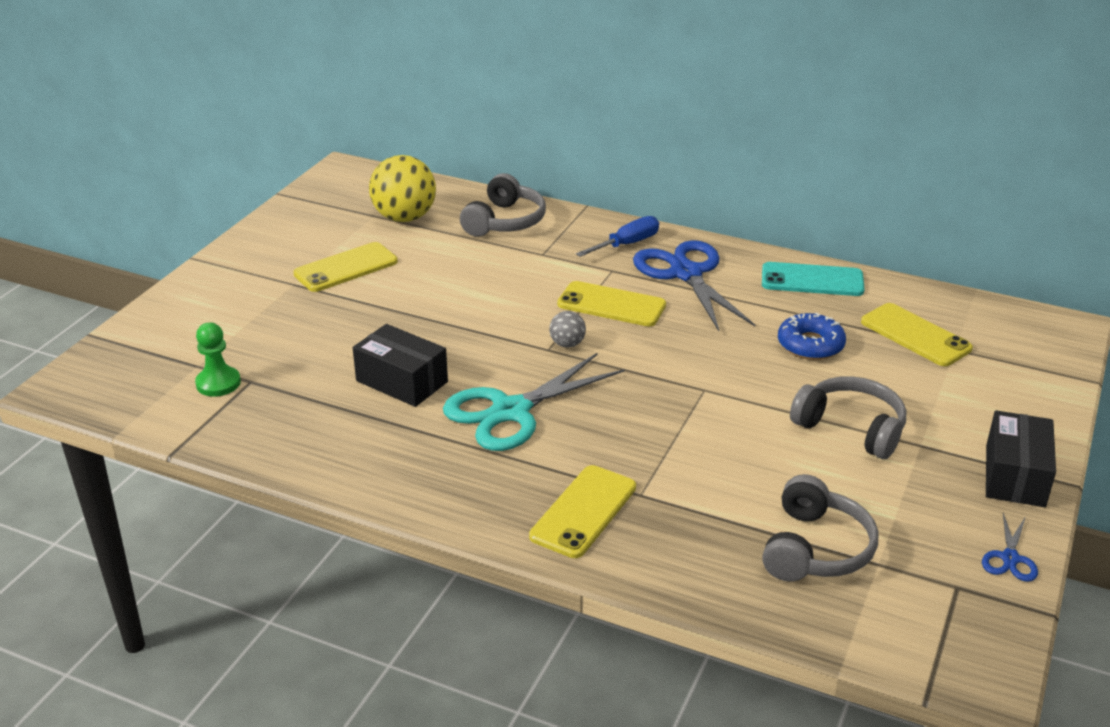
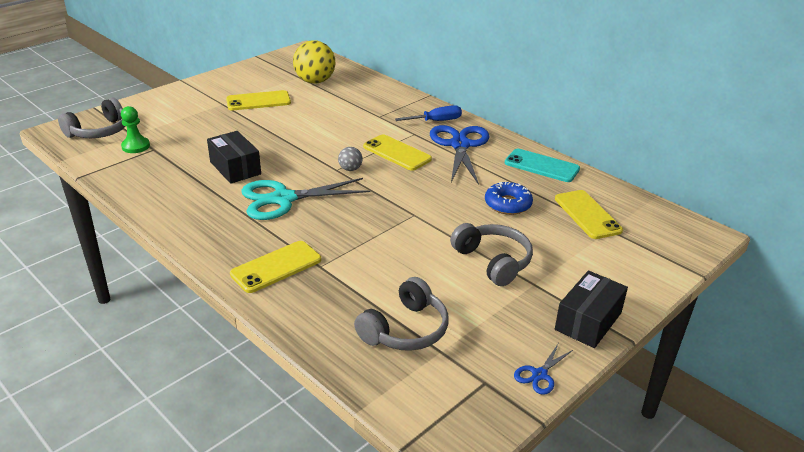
camera: 20 degrees right, 0 degrees up
grey headphones [460,173,546,237] -> grey headphones moved to [58,98,125,138]

